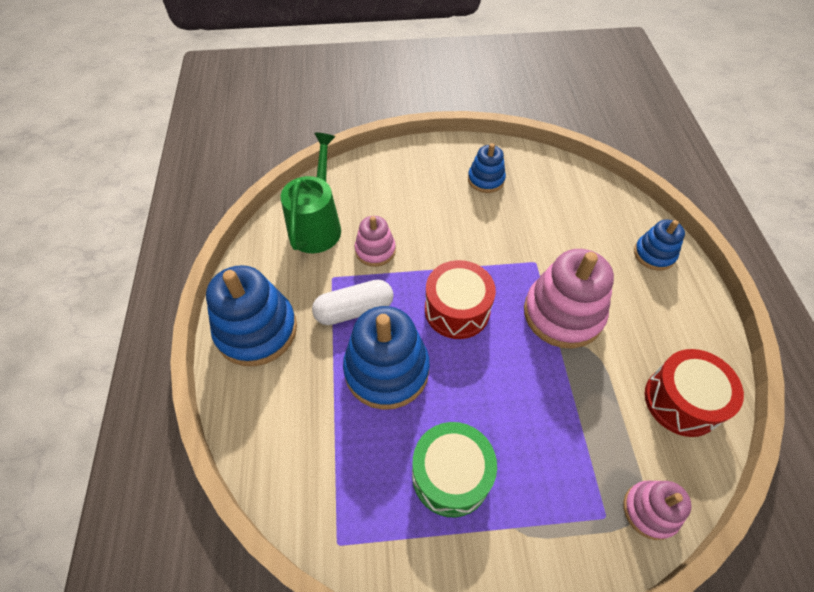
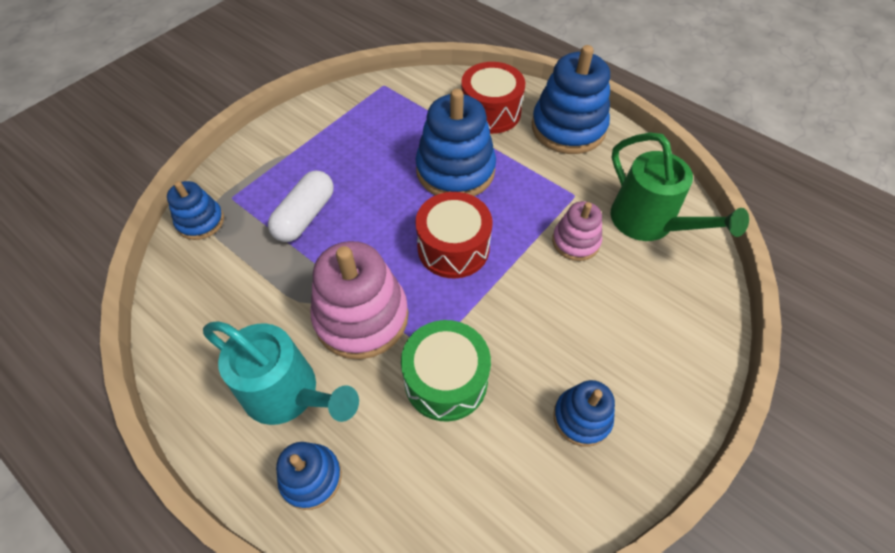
camera: 135 degrees right, 0 degrees up
white capsule [312,280,394,325] -> white capsule moved to [268,171,334,242]
green drum [412,422,497,517] -> green drum moved to [401,320,491,422]
pink stacking toy [623,481,692,540] -> blue stacking toy [167,181,224,240]
red drum [645,349,744,437] -> red drum moved to [461,62,525,134]
none -> turquoise watering can [203,321,359,425]

